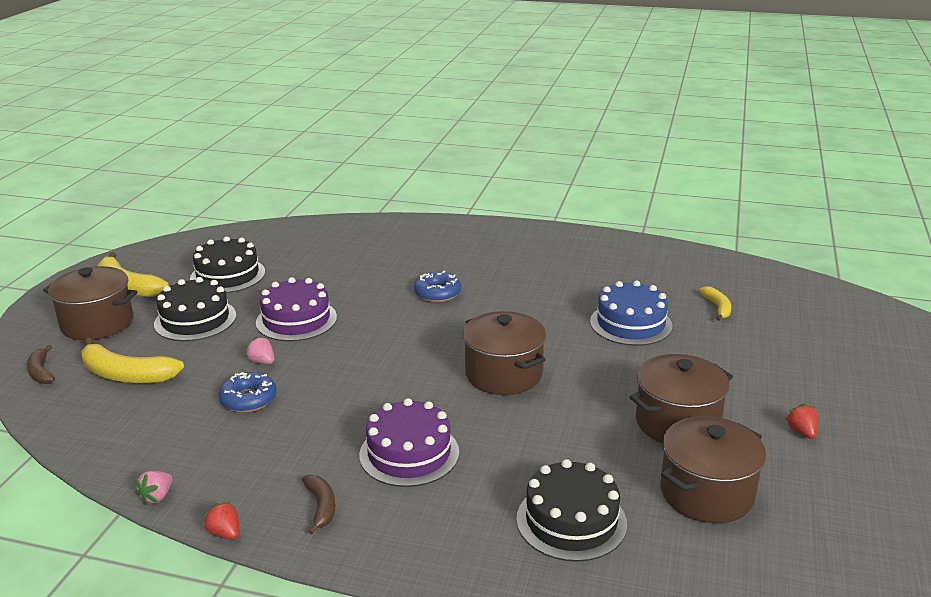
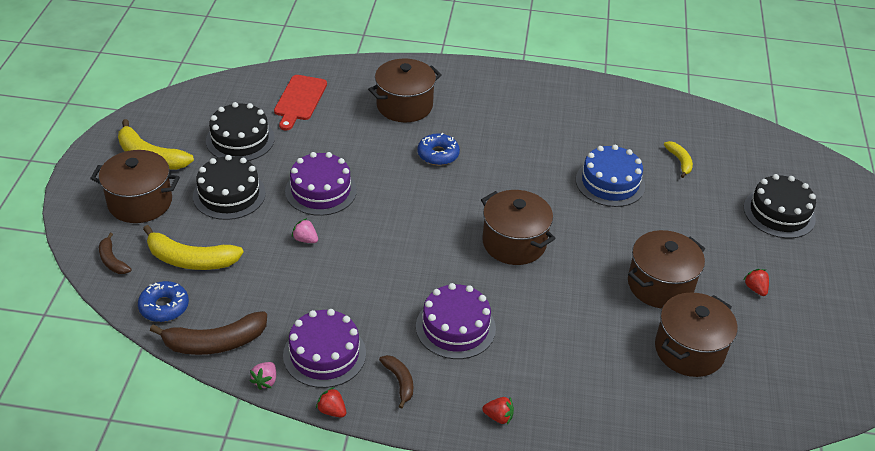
camera: 10 degrees left, 15 degrees up
blue donut [218,372,277,413] -> blue donut moved to [138,281,189,322]
black cake [516,459,627,562] -> black cake moved to [744,174,816,238]
none -> brown banana [150,311,267,355]
none -> red cutting board [274,75,327,130]
none -> purple cake [283,309,366,388]
none -> brown pot [368,59,442,122]
none -> red strawberry [482,397,514,424]

